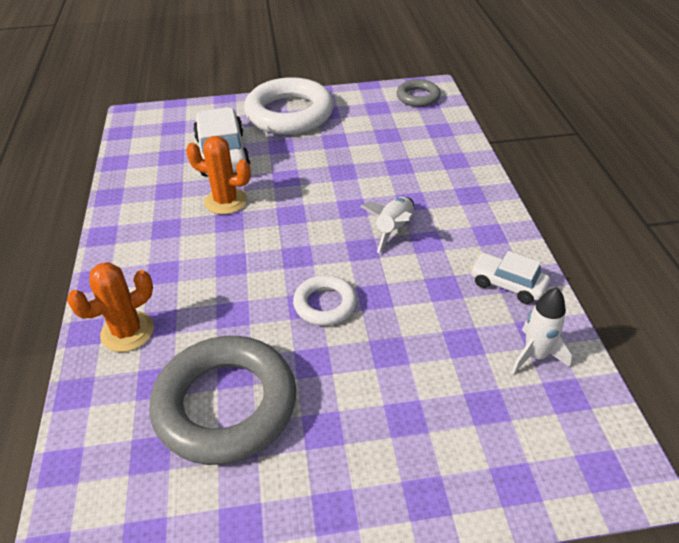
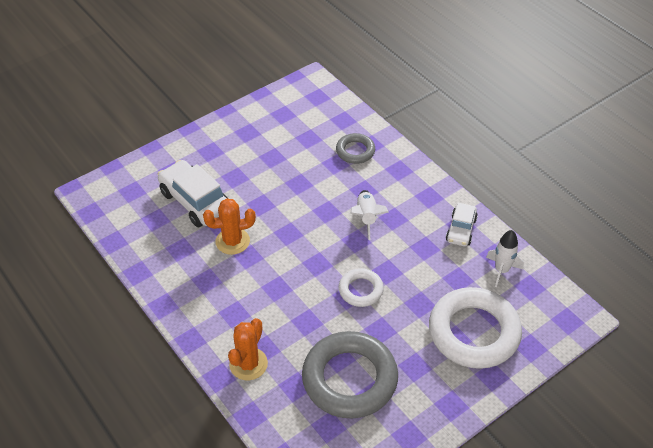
camera: 30 degrees left, 5 degrees up
white ring [244,77,334,135] -> white ring moved to [429,287,522,369]
grey ring [397,79,441,107] -> grey ring moved to [336,133,375,164]
white car [470,251,550,304] -> white car turned 75 degrees counterclockwise [446,203,478,246]

